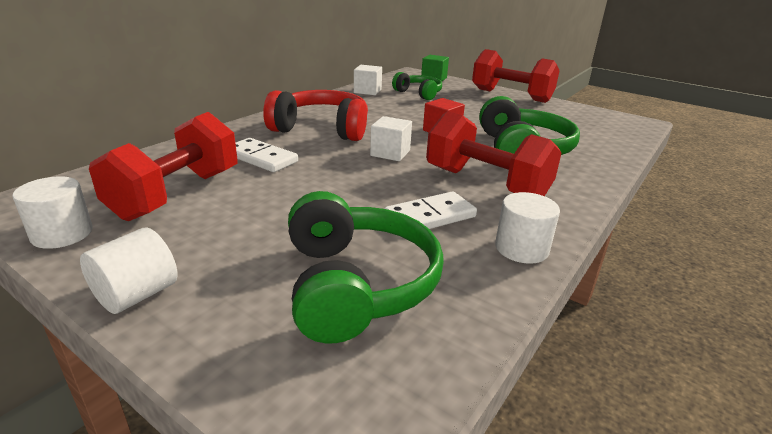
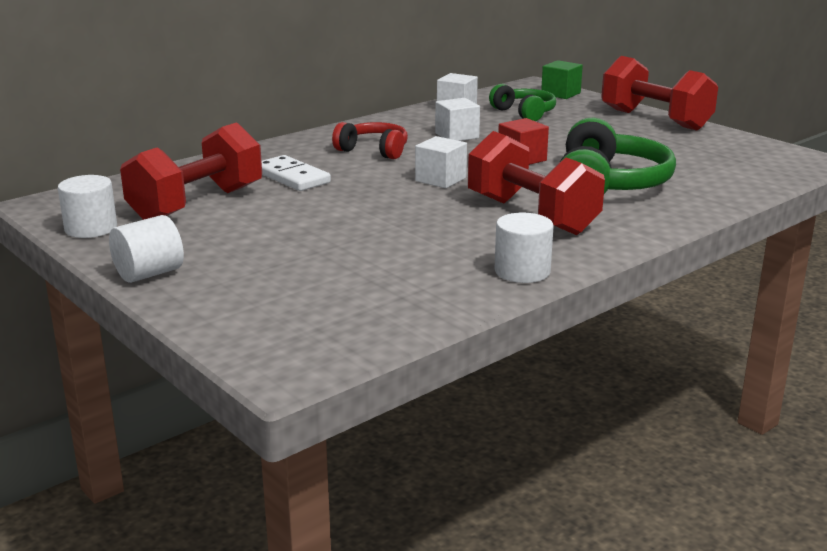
camera: 15 degrees right, 5 degrees down
red headphones [263,90,368,141] -> red headphones [332,122,408,159], size x0.60
green headphones [288,191,444,343] -> none
white domino [384,191,477,229] -> none
none -> white cube [435,98,480,141]

